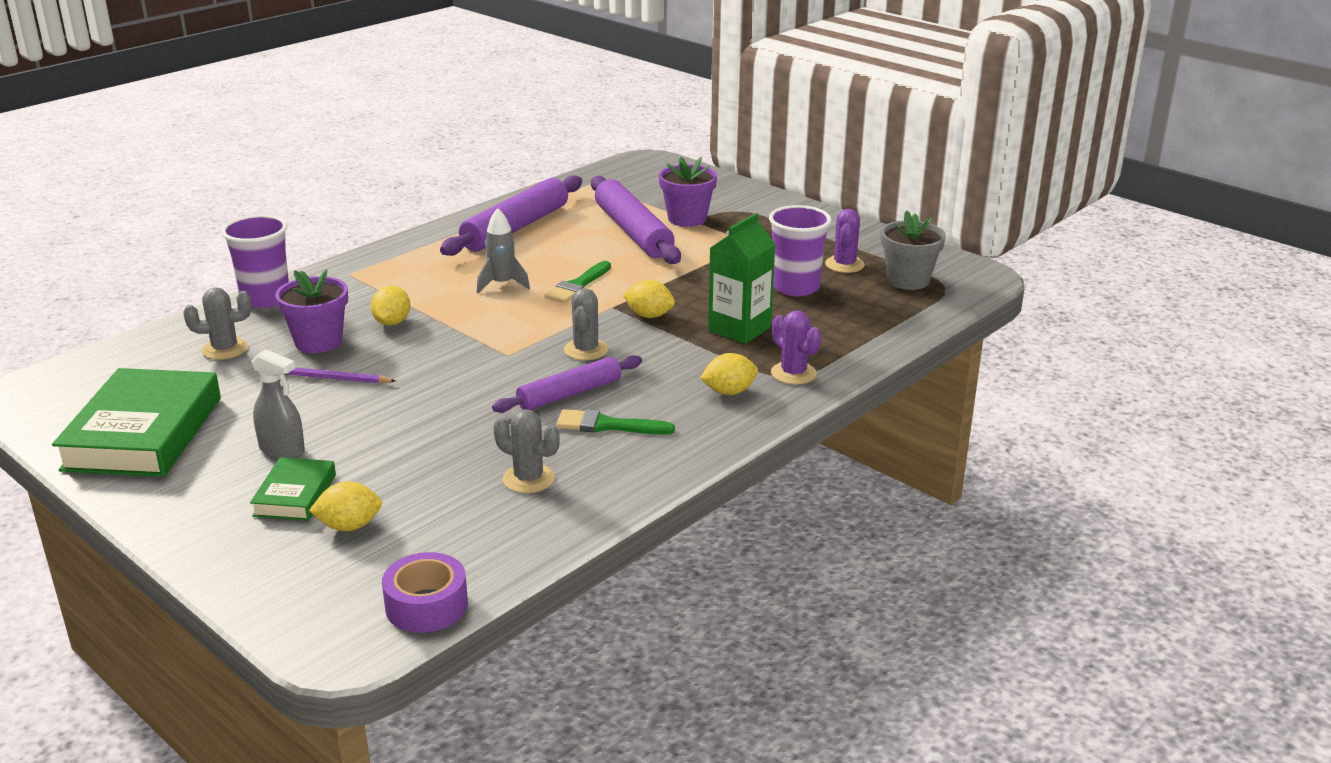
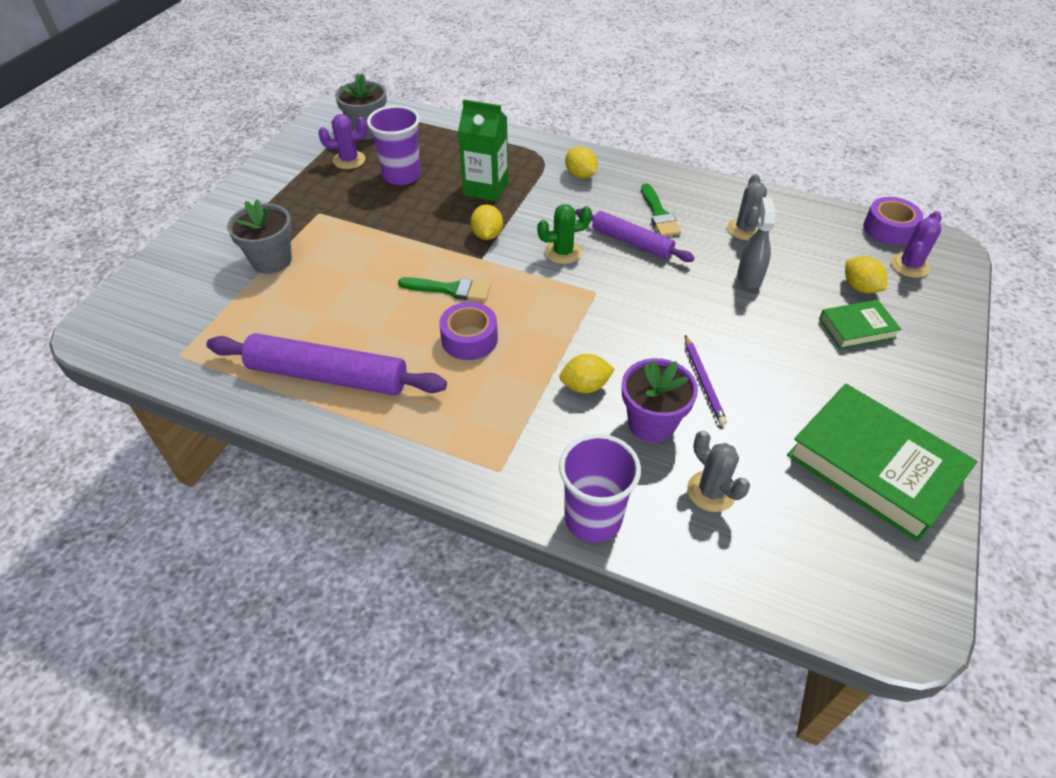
camera: 110 degrees left, 20 degrees up
green book [52,368,221,477] -> green book turned 60 degrees clockwise [787,384,977,542]
grey spray bottle [252,350,305,459] -> grey spray bottle moved to [738,197,776,289]
grey rocket [477,208,530,293] -> purple tape [439,302,498,360]
grey cactus [564,288,608,360] -> green cactus [537,204,592,264]
purple rolling pin [591,176,681,264] -> none
purple flower pot [659,157,717,227] -> grey flower pot [227,200,292,274]
purple cactus [771,310,821,384] -> purple cactus moved to [891,211,942,278]

